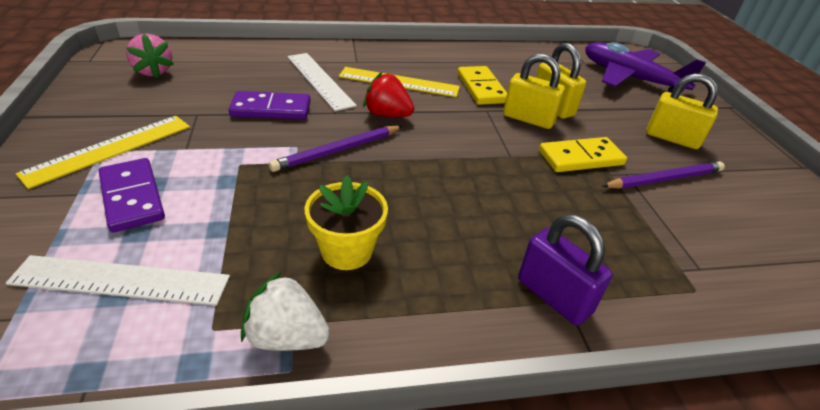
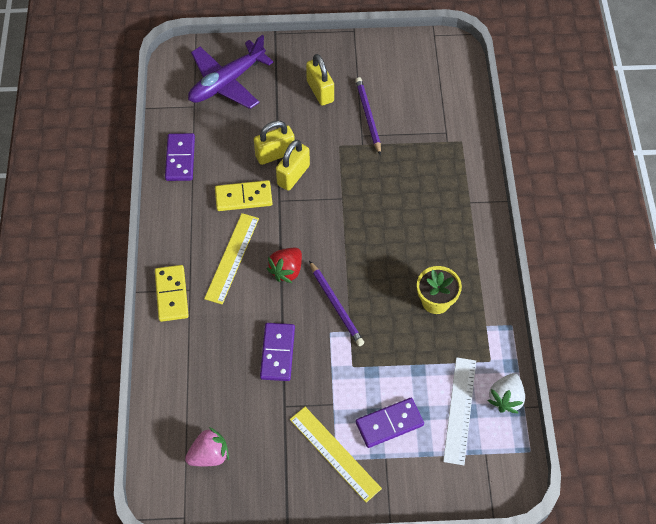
camera: 80 degrees left, 20 degrees up
white strawberry [241,272,330,351] -> white strawberry moved to [487,373,525,414]
white ruler [287,53,357,111] -> none
purple padlock [518,214,613,325] -> none
yellow domino [539,137,627,172] -> yellow domino moved to [155,265,189,322]
yellow padlock [646,73,718,149] -> yellow padlock turned 60 degrees counterclockwise [306,54,334,106]
none -> purple domino [165,133,195,181]

